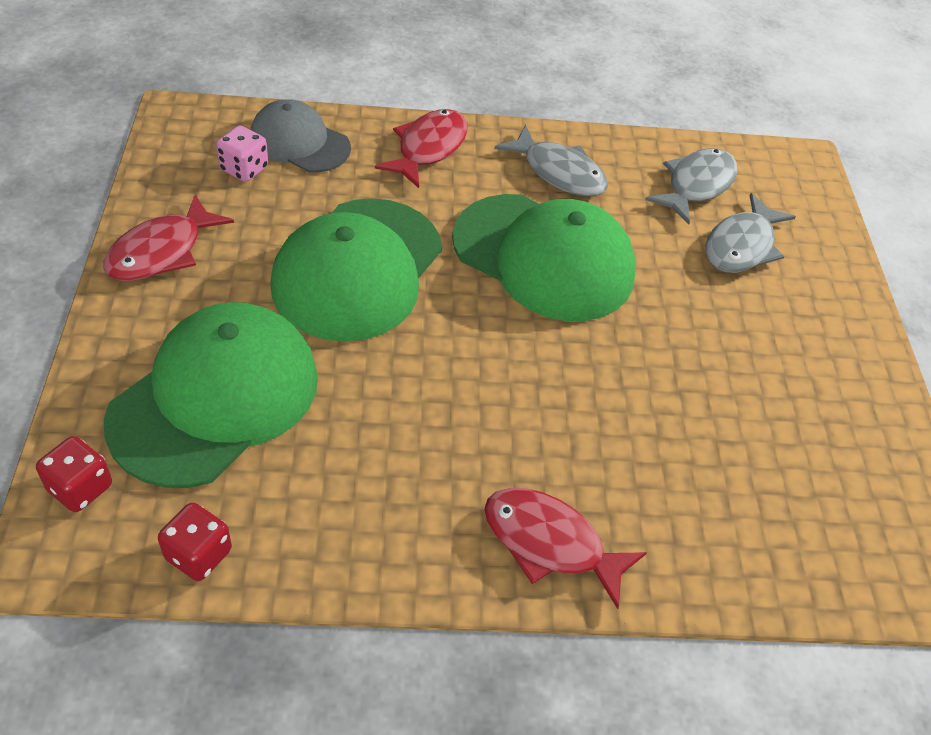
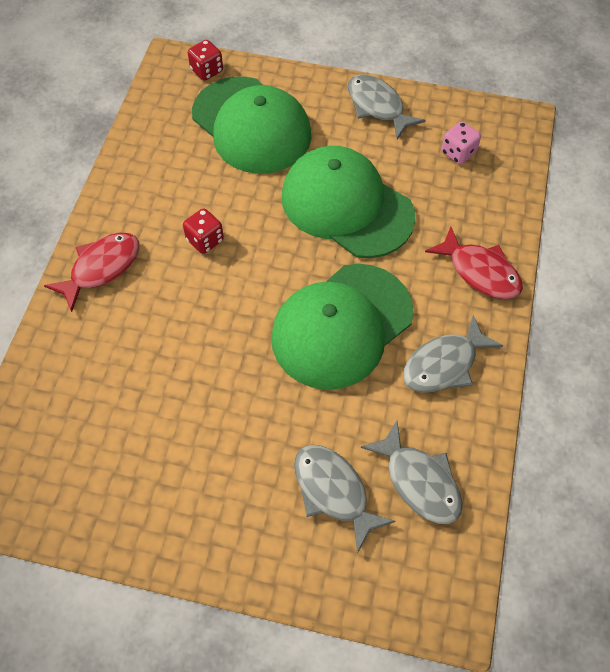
camera: 110 degrees right, 10 degrees up
red fish [103,195,234,281] -> grey fish [347,74,426,139]
red dice [158,502,232,581] -> red dice moved to [183,208,224,254]
grey cap [250,99,351,172] -> none

